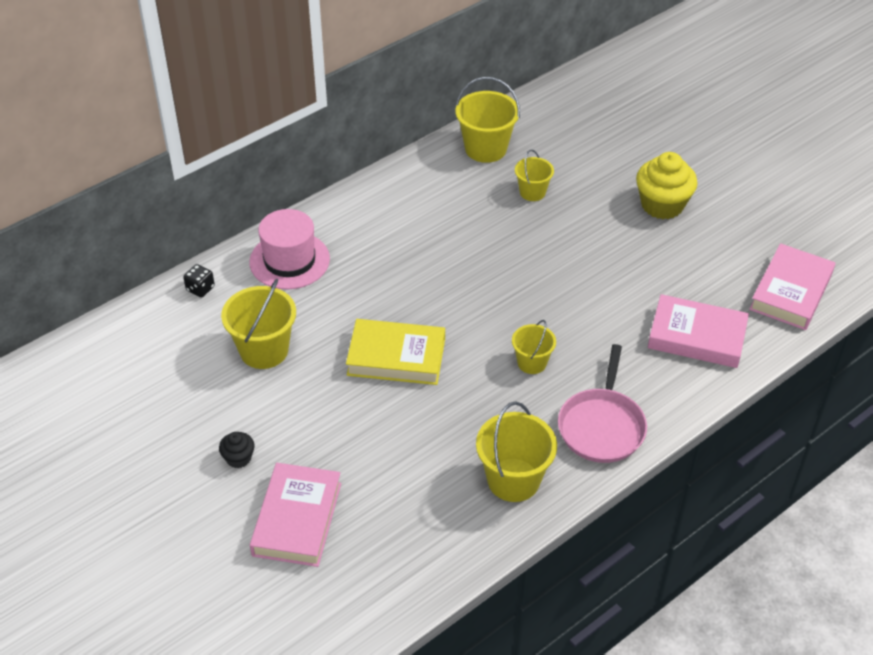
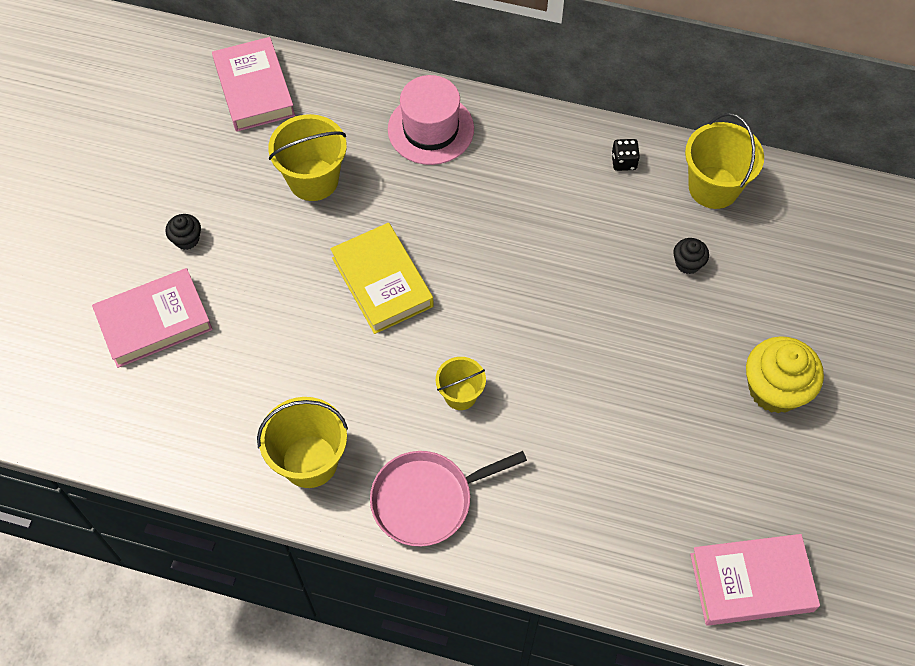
camera: 55 degrees right, 15 degrees up
black dice [183,264,215,298] -> black dice moved to [611,139,640,171]
yellow bucket [515,150,554,201] -> black cupcake [673,238,709,274]
pink book [648,294,749,368] -> pink book moved to [212,37,295,132]

